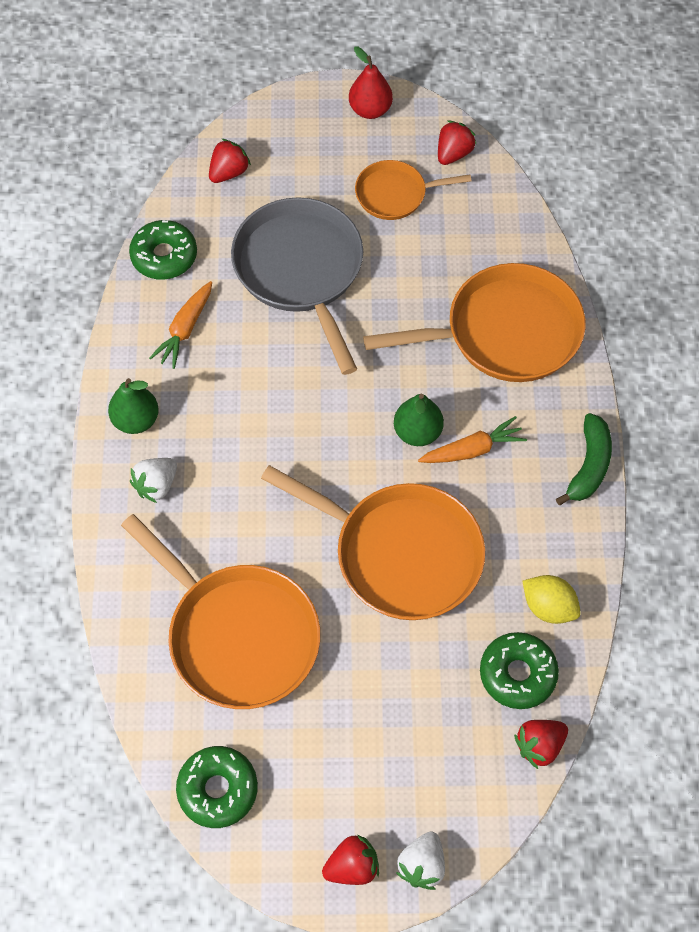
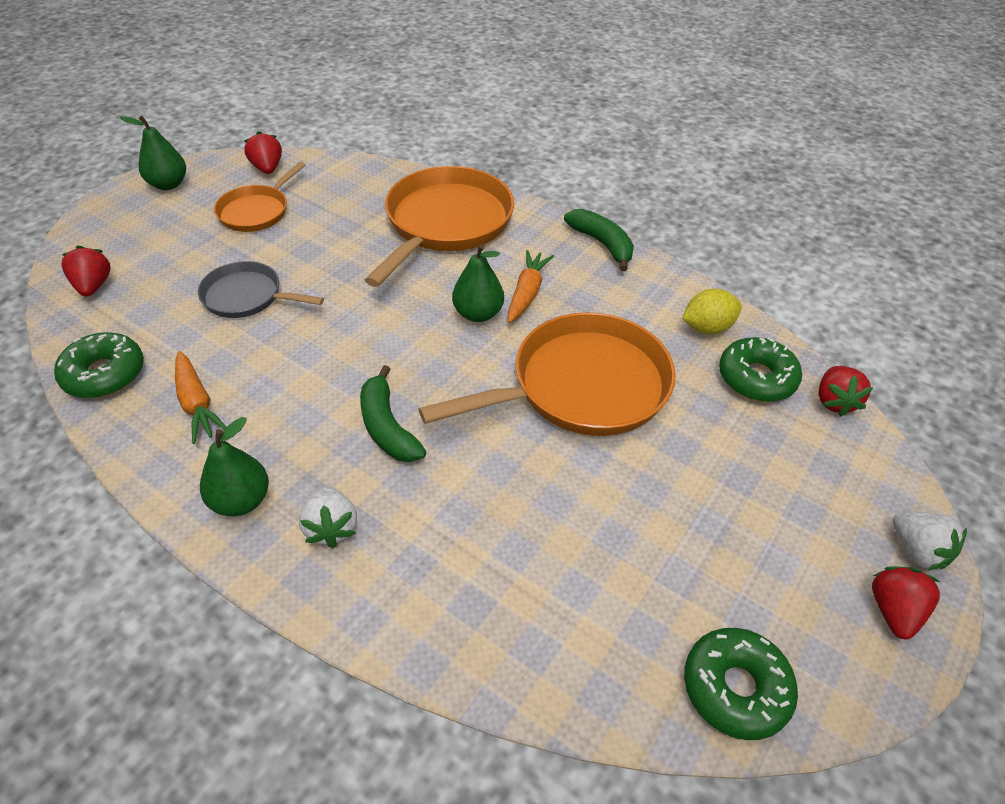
camera: 55 degrees left, 15 degrees down
orange pan [121,514,320,709] -> none
grey pan [231,197,363,375] -> grey pan [198,261,324,318], size x0.55
red pear [349,46,393,119] -> green pear [120,116,186,190]
none -> green banana [360,365,426,462]

